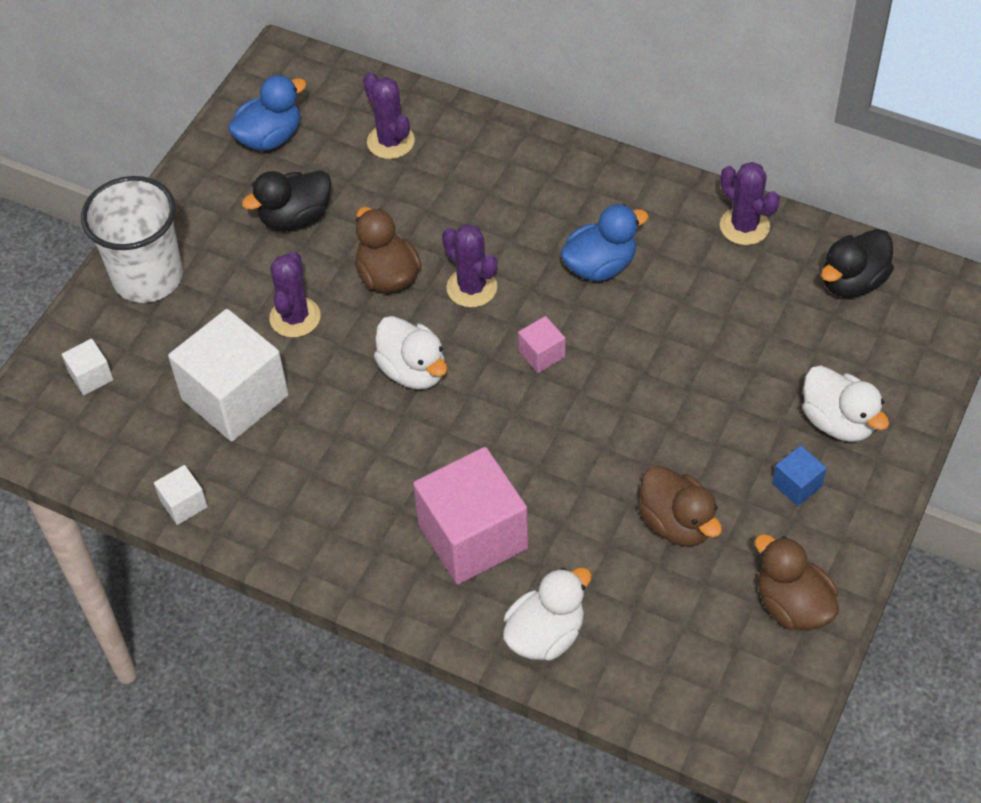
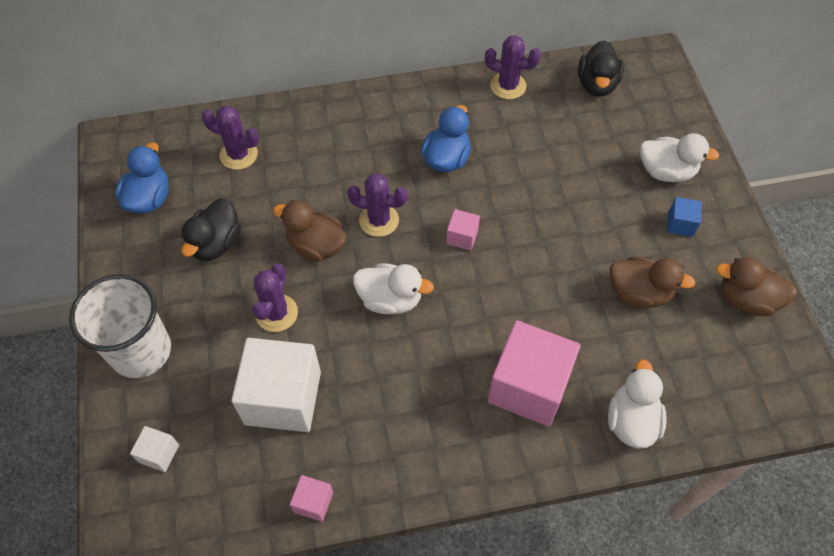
camera: 40 degrees left, 5 degrees up
white cube [154,465,208,525] -> pink cube [290,475,333,522]
purple cactus [269,251,321,338] -> purple cactus turned 45 degrees clockwise [252,263,298,332]

